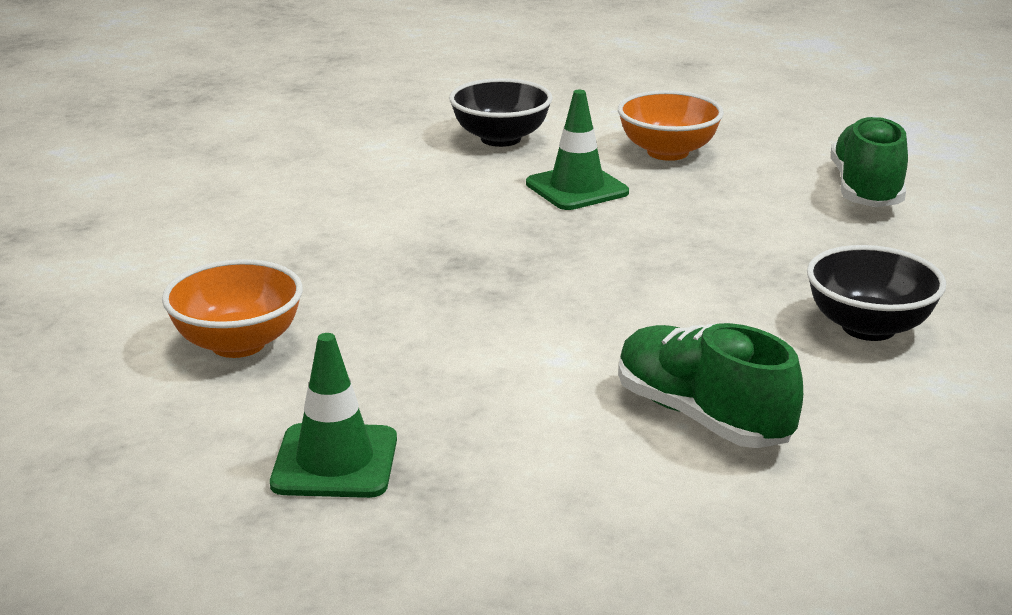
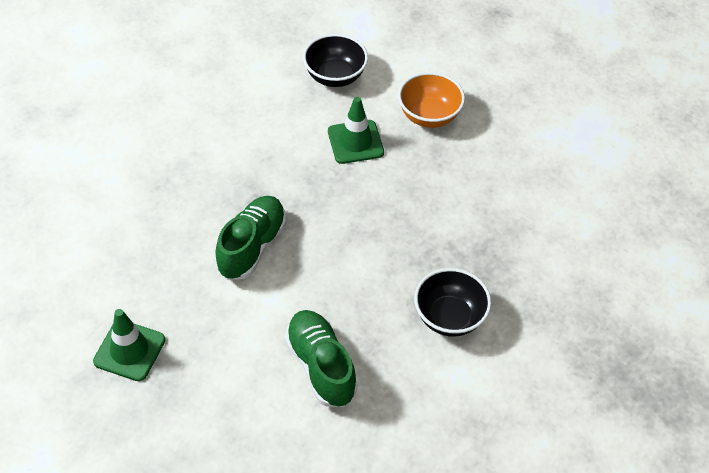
camera: 15 degrees right, 25 degrees up
orange bowl [162,259,303,358] -> none
green shoe [831,115,908,207] -> green shoe moved to [215,196,286,280]

